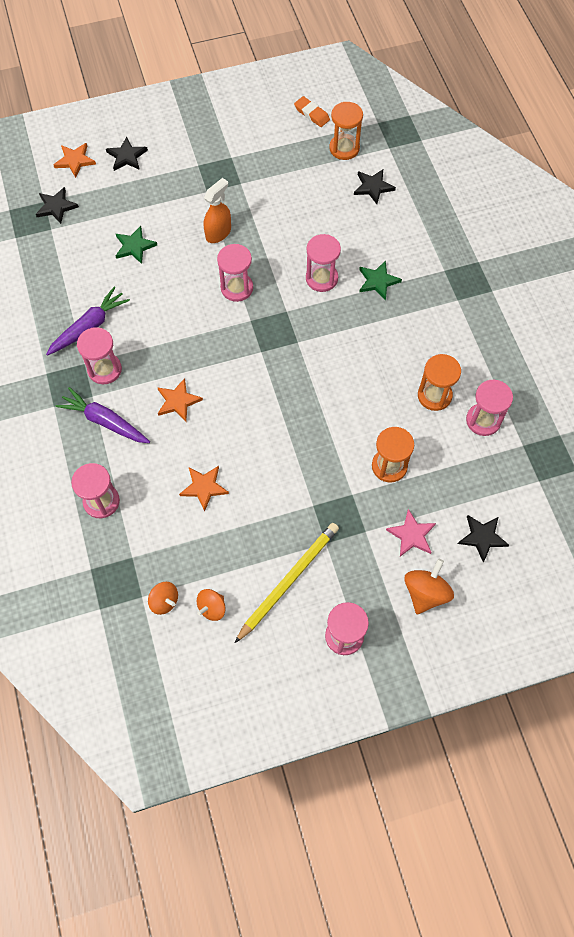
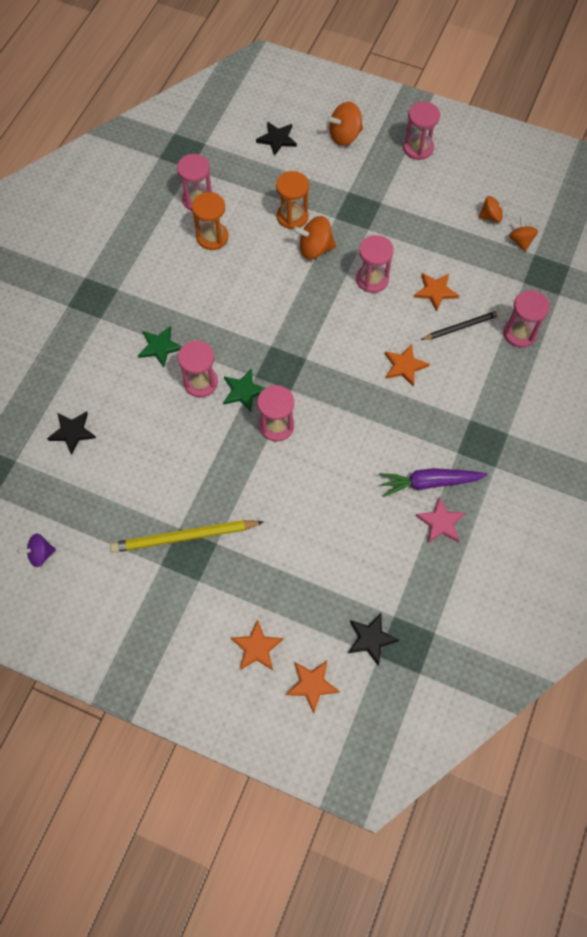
camera: 140 degrees left, 0 degrees up
purple carrot [56,387,150,443] -> none
pink hourglass [77,327,122,384] -> pink hourglass moved to [356,235,394,293]
black star [106,137,148,171] -> orange star [231,619,284,670]
green star [116,226,157,264] -> green star moved to [223,369,265,412]
orange spray bottle [203,178,231,243] -> none
yellow pencil [235,523,339,643] -> yellow pencil moved to [110,520,263,553]
orange eraser [294,96,330,127] -> purple spinning top [18,533,56,567]
orange hourglass [329,102,363,160] -> none
pink star [386,509,436,557] -> pink star moved to [416,497,466,543]
none -> orange spinning top [293,216,336,259]
none -> black pencil [421,310,501,340]

